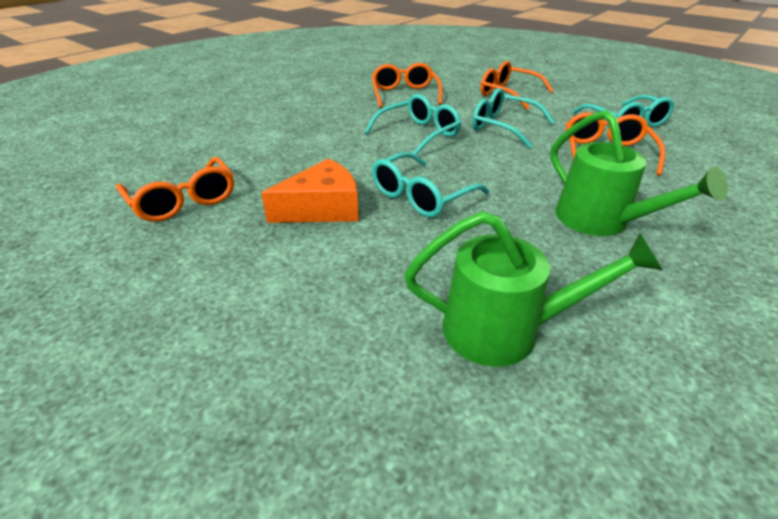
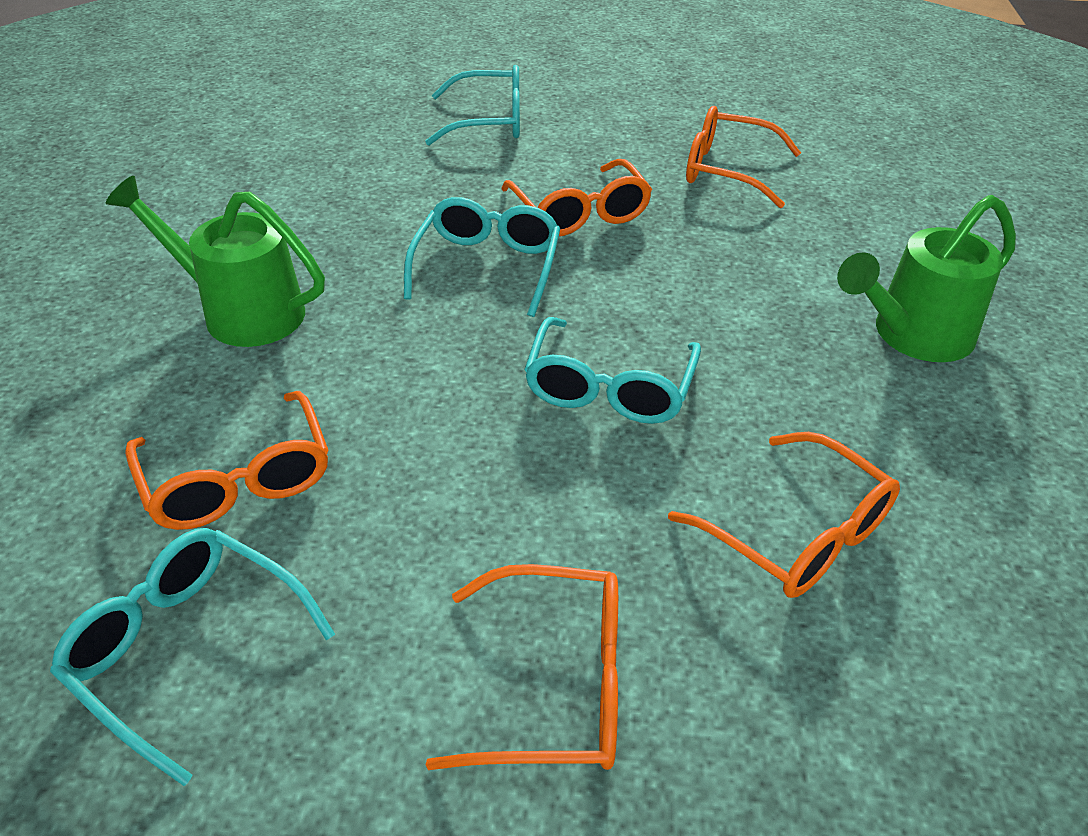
camera: 145 degrees right, 5 degrees up
orange cheese [261,158,359,223] -> orange glasses [501,159,652,236]
green watering can [404,211,663,367] -> green watering can moved to [837,195,1016,362]
turquoise glasses [472,88,554,148] -> turquoise glasses moved to [425,65,520,145]

